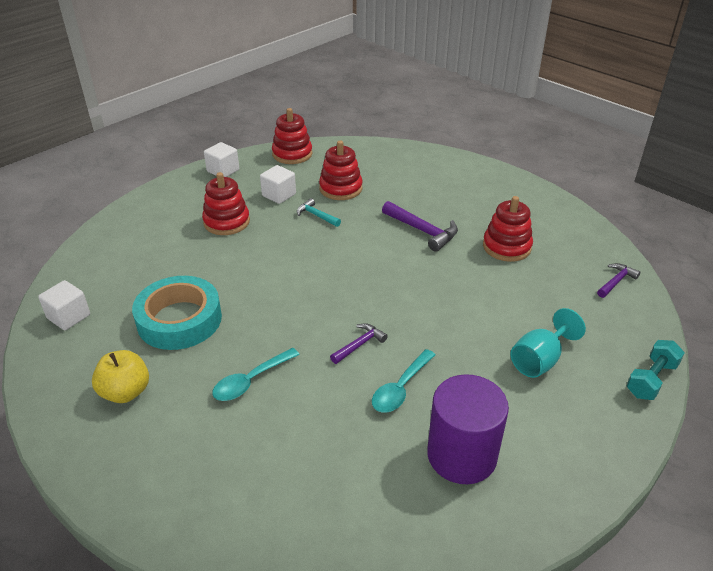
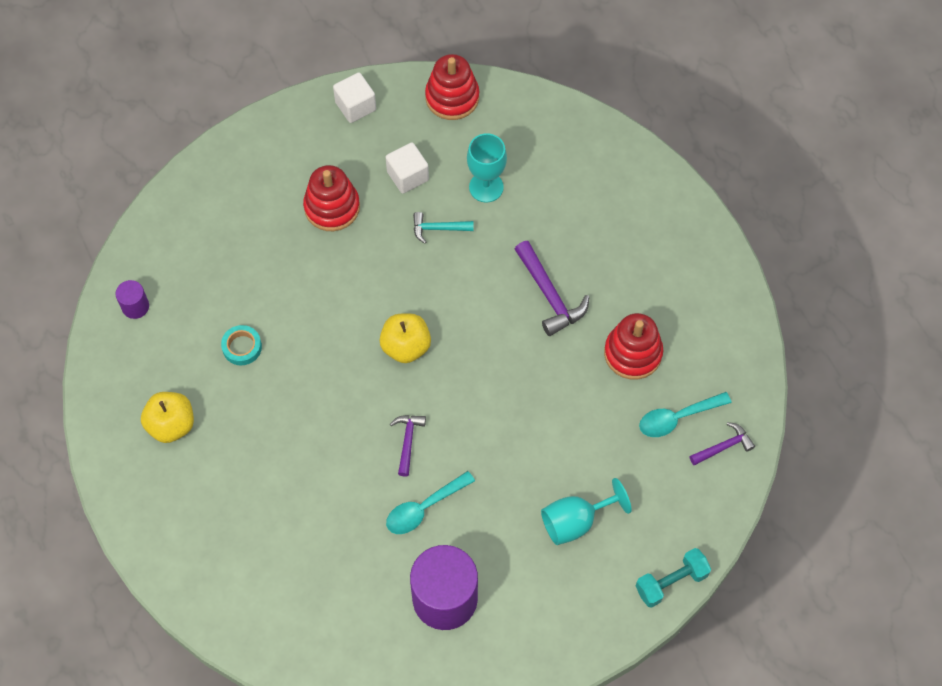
camera: 20 degrees right, 25 degrees up
white cube [38,280,90,330] -> purple cylinder [116,280,149,319]
turquoise tape [132,276,222,350] -> turquoise tape [221,325,262,365], size x0.44
turquoise spoon [212,348,300,401] -> turquoise spoon moved to [639,392,732,437]
turquoise hammer [297,198,341,227] -> turquoise hammer turned 60 degrees counterclockwise [413,212,474,244]
red stacking toy [319,141,363,200] -> turquoise goblet [467,133,507,202]
purple hammer [330,323,388,364] -> purple hammer turned 60 degrees counterclockwise [390,415,426,477]
none -> yellow apple [379,313,431,363]

